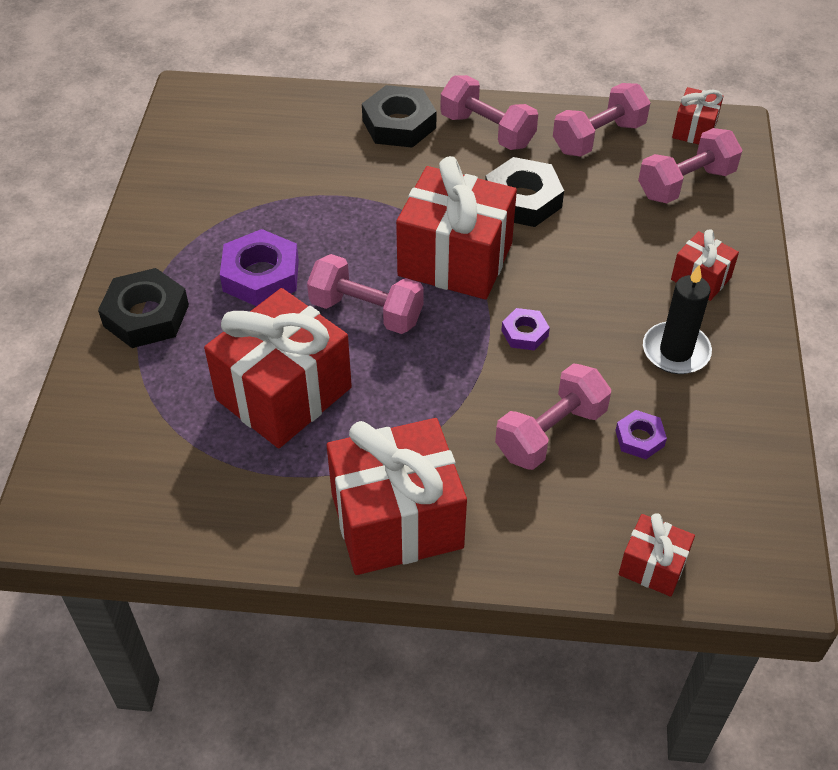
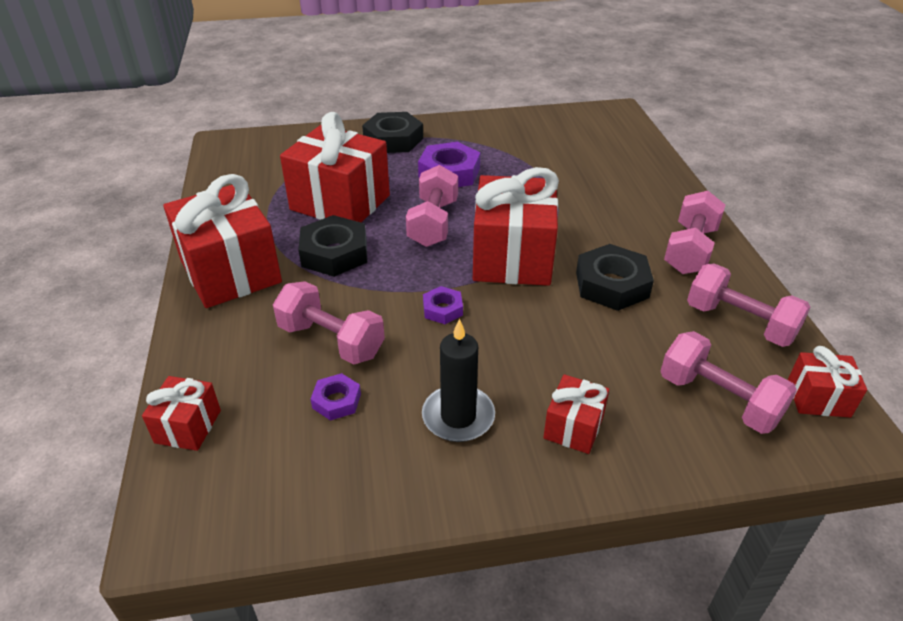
camera: 75 degrees right, 10 degrees down
black nut [362,85,437,148] -> black nut moved to [298,215,367,277]

